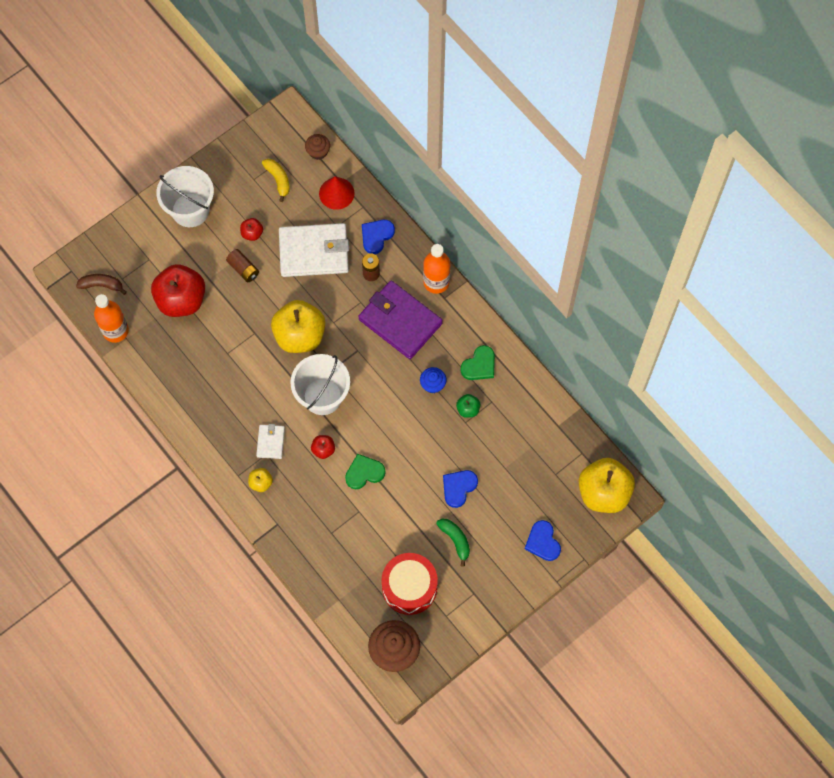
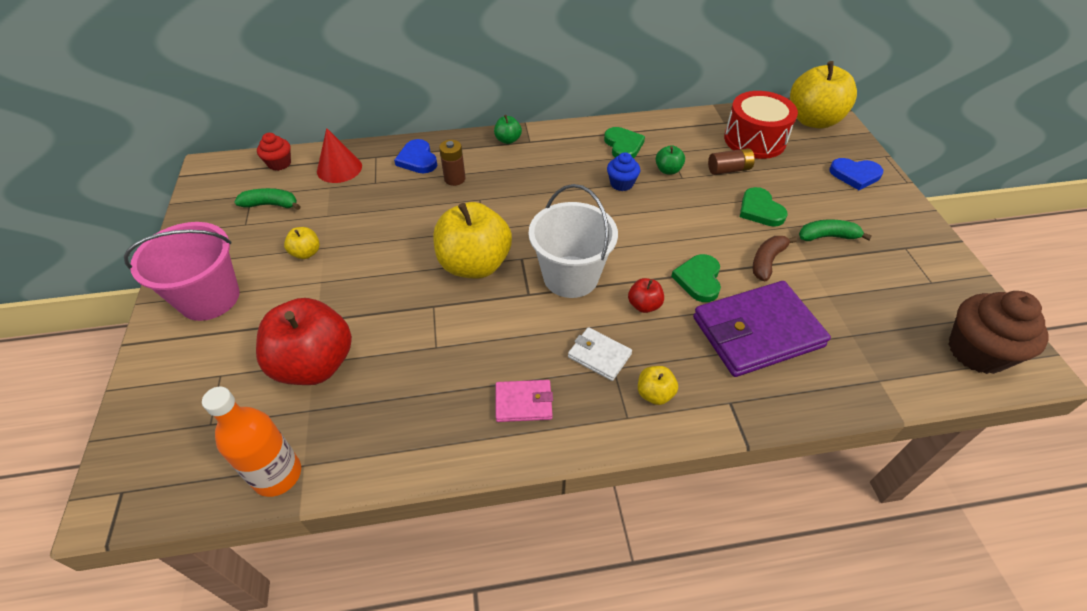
camera: 60 degrees left, 20 degrees down
brown banana [76,274,127,295] -> brown banana moved to [753,236,797,281]
white bucket [156,166,214,227] -> pink bucket [124,222,240,321]
brown battery [226,249,259,282] -> brown battery moved to [708,148,755,175]
red apple [240,218,263,241] -> yellow apple [284,227,320,259]
yellow banana [262,159,290,202] -> green banana [234,188,301,210]
white wallet [279,223,349,277] -> none
brown cupcake [305,134,330,160] -> red cupcake [257,133,291,171]
purple wallet [358,280,443,359] -> purple wallet moved to [693,281,831,377]
red drum [381,553,438,615] -> red drum moved to [724,91,798,159]
orange bottle [423,244,450,294] -> green apple [494,115,522,144]
blue heart [443,470,478,508] -> green heart [740,187,788,227]
none -> pink wallet [496,380,553,422]

